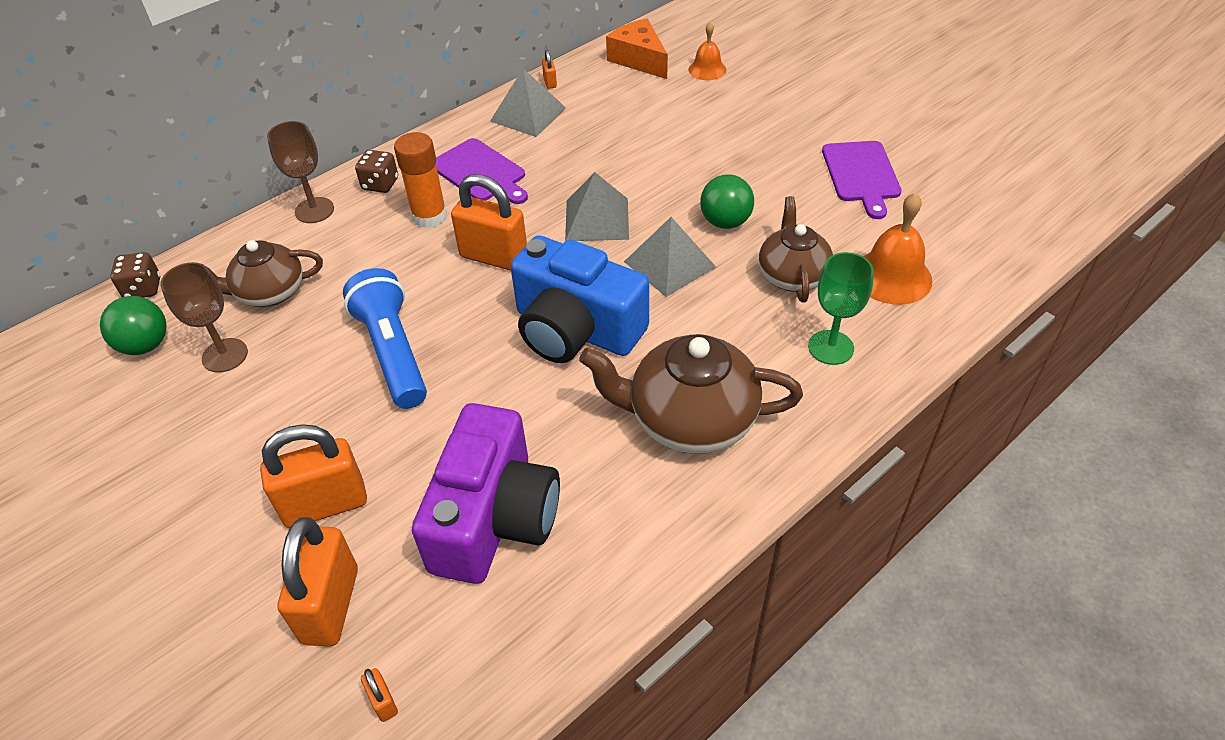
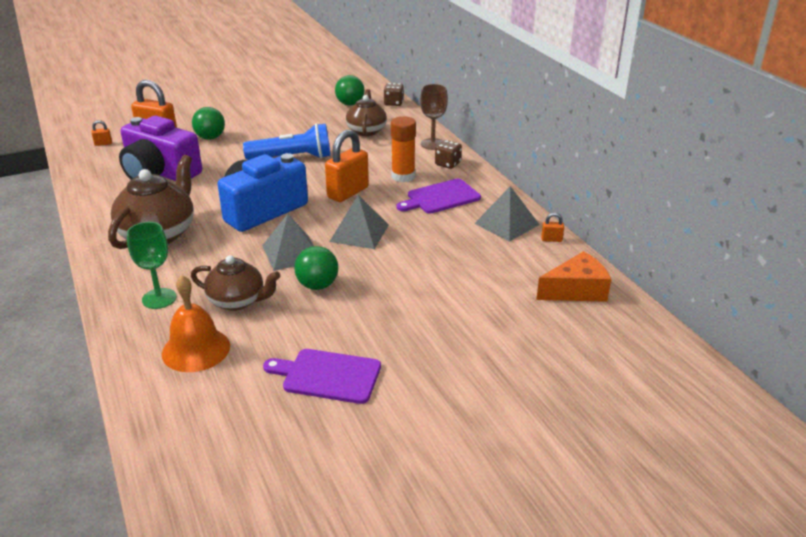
camera: 105 degrees right, 15 degrees down
brown goblet [160,262,248,373] -> none
orange padlock [260,424,367,528] -> green ball [192,107,225,140]
orange bell [688,22,726,80] -> none

